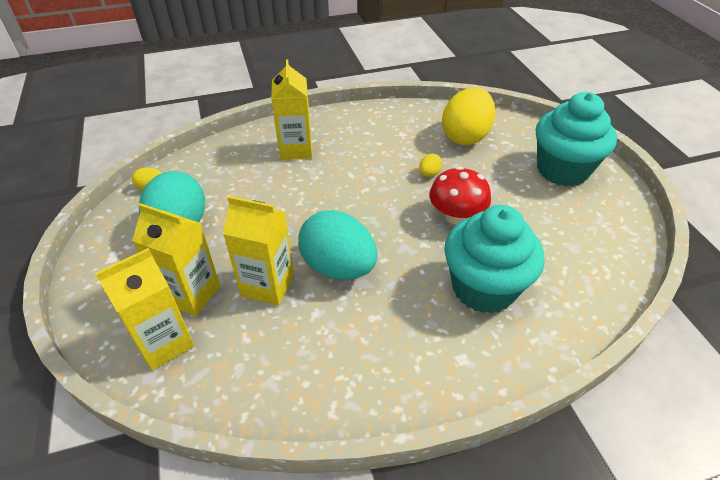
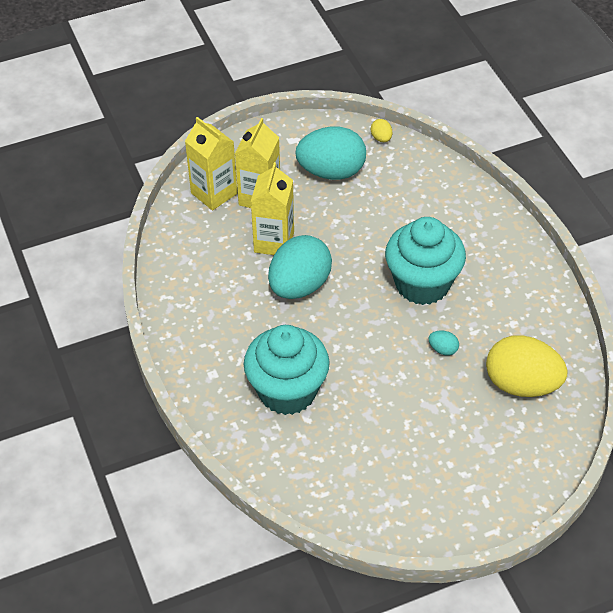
camera: 85 degrees right, 5 degrees up
yellow carton [271,59,312,160] -> none
yellow egg [419,154,442,177] -> turquoise egg [428,330,459,356]
red mushroom [429,166,491,224] -> none
turquoise cupcake [536,92,617,186] -> turquoise cupcake moved to [385,217,466,305]

